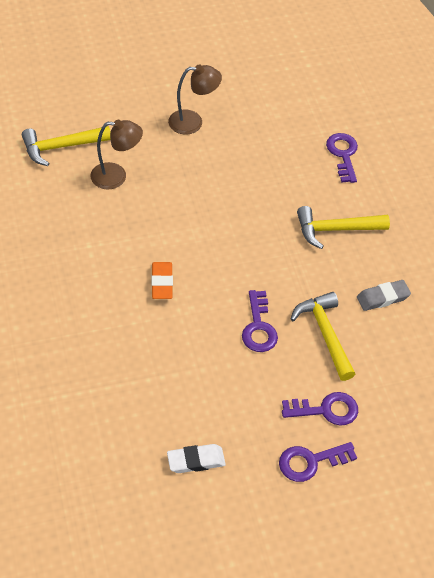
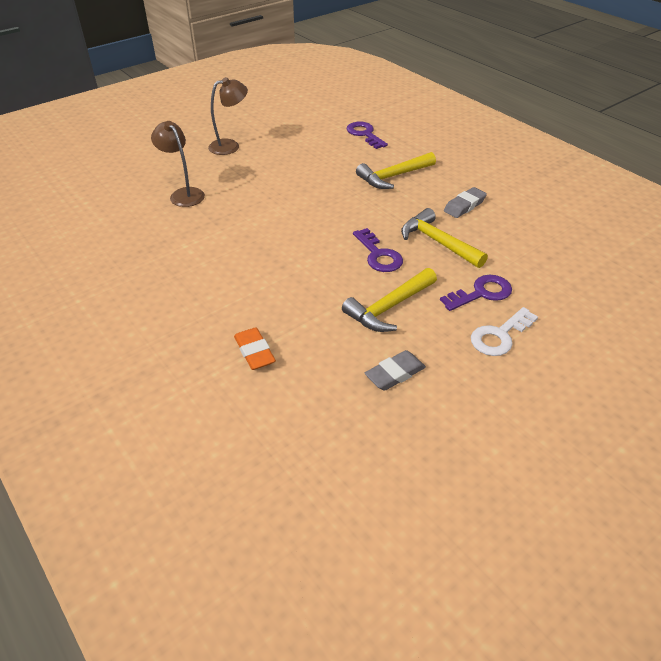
camera: 20 degrees left, 10 degrees down
yellow hammer [22,126,111,166] -> yellow hammer moved to [342,268,437,332]
brown lamp [90,120,143,189] -> brown lamp turned 105 degrees counterclockwise [151,121,205,207]
orange eraser [151,262,173,299] -> orange eraser moved to [234,327,276,370]
white eraser [167,444,226,473] -> grey eraser [365,350,426,391]
purple key [279,442,357,482] -> white key [471,307,538,356]

